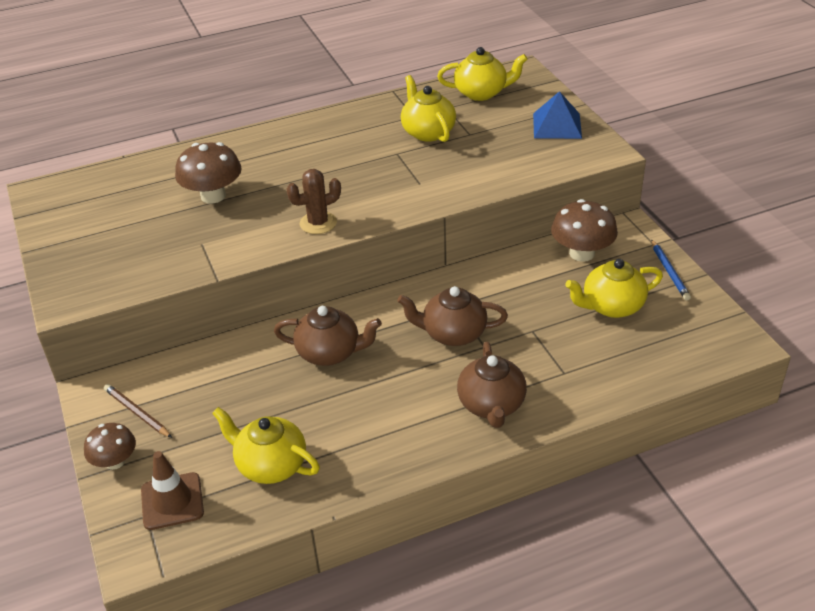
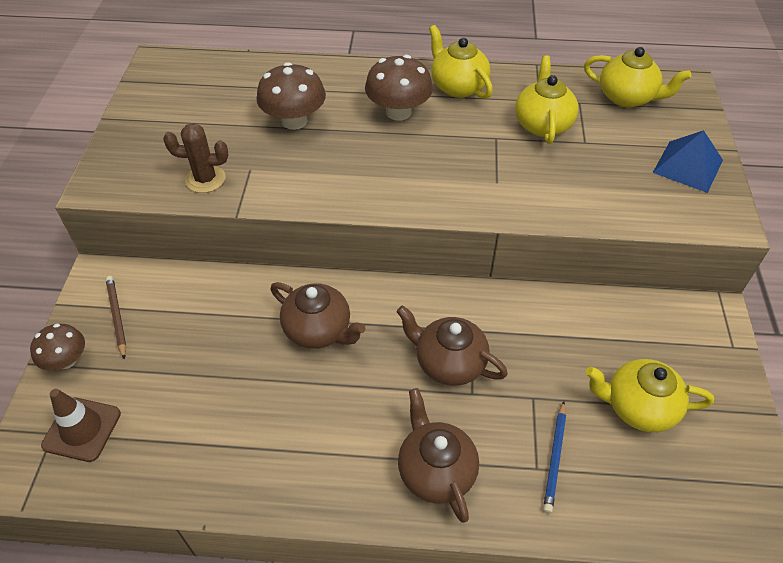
camera: 25 degrees right, 10 degrees up
yellow teapot [212,407,320,484] -> yellow teapot moved to [429,25,493,99]
brown cactus [286,169,341,234] -> brown cactus moved to [163,123,228,193]
brown teapot [457,342,527,428] -> brown teapot turned 135 degrees clockwise [398,388,479,523]
brown mushroom [551,199,618,262] -> brown mushroom moved to [365,55,433,121]
blue pencil [651,239,691,301] -> blue pencil moved to [543,401,566,514]

